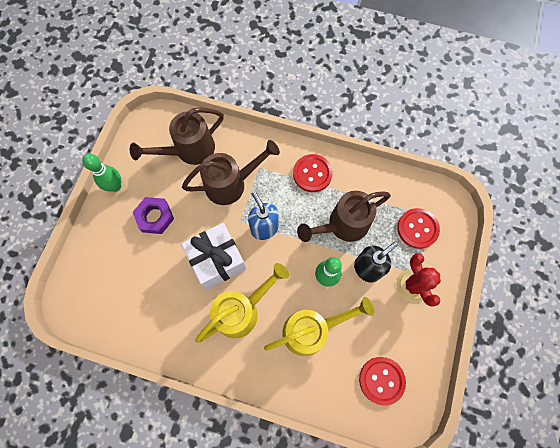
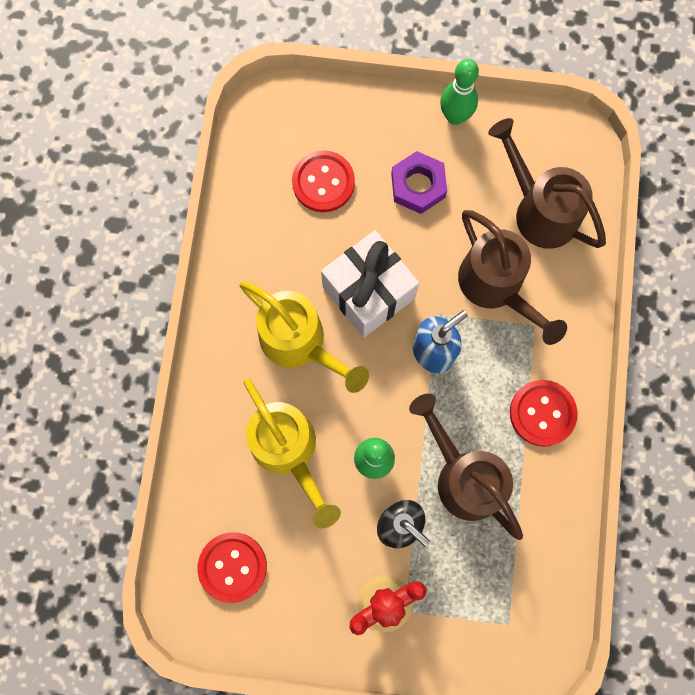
camera: 80 degrees right, 5 degrees up
red button [397,208,440,249] -> red button moved to [292,150,355,212]

